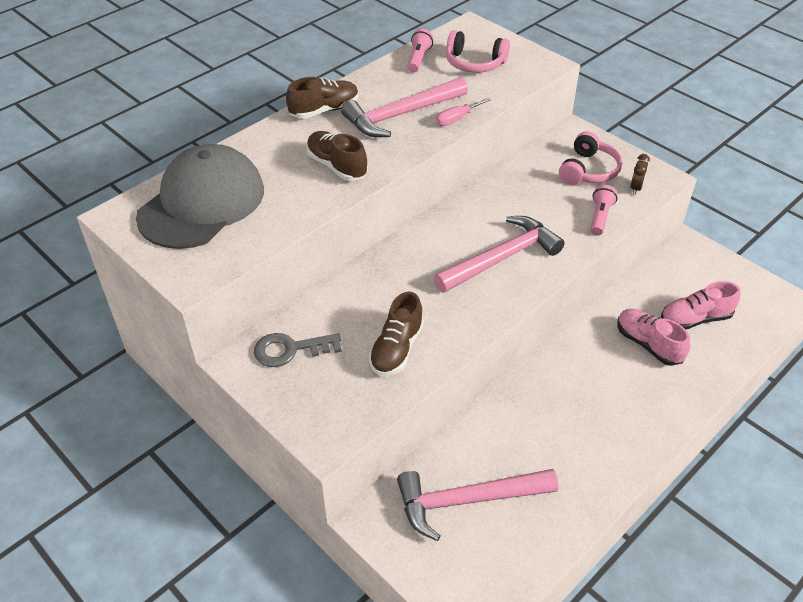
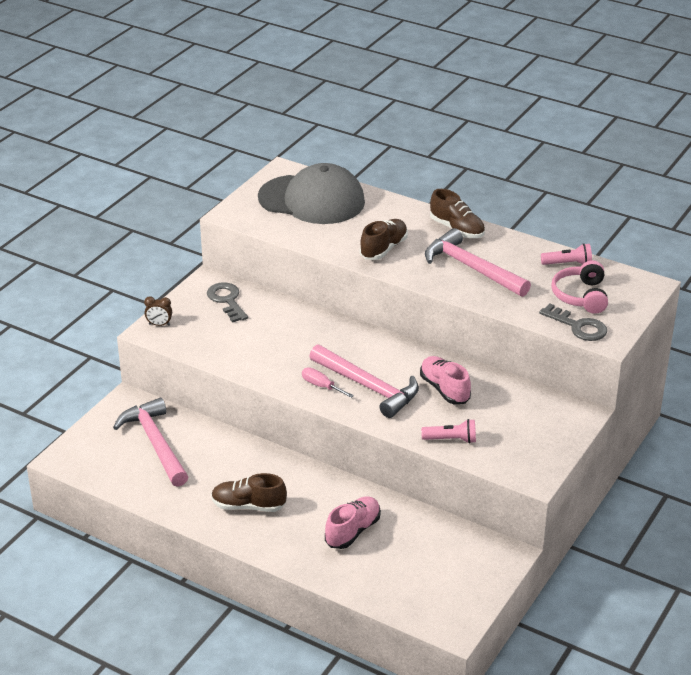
camera: 75 degrees right, 10 degrees down
brown shoe [369,292,424,376] -> brown shoe moved to [211,473,287,512]
pink screwdriver [436,98,491,126] -> pink screwdriver moved to [302,368,354,398]
pink headphones [559,131,622,185] -> none
brown clock [630,154,650,195] -> brown clock moved to [144,296,172,326]
pink shoe [661,281,740,329] -> pink shoe moved to [420,356,471,404]
none -> grey key [539,304,607,341]

